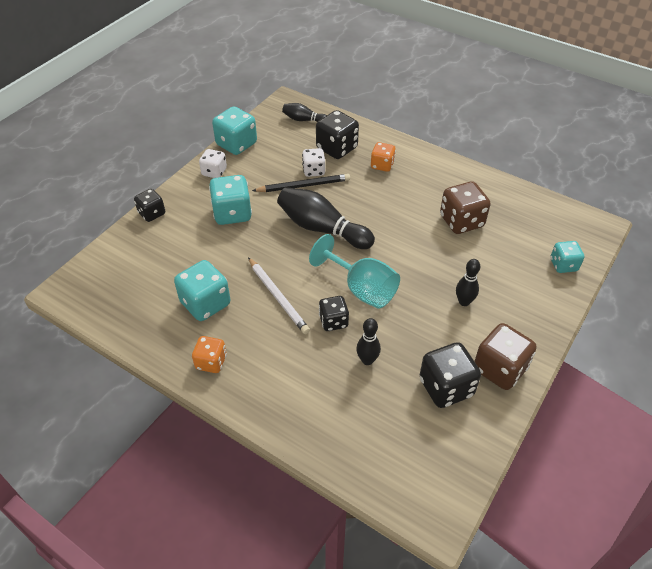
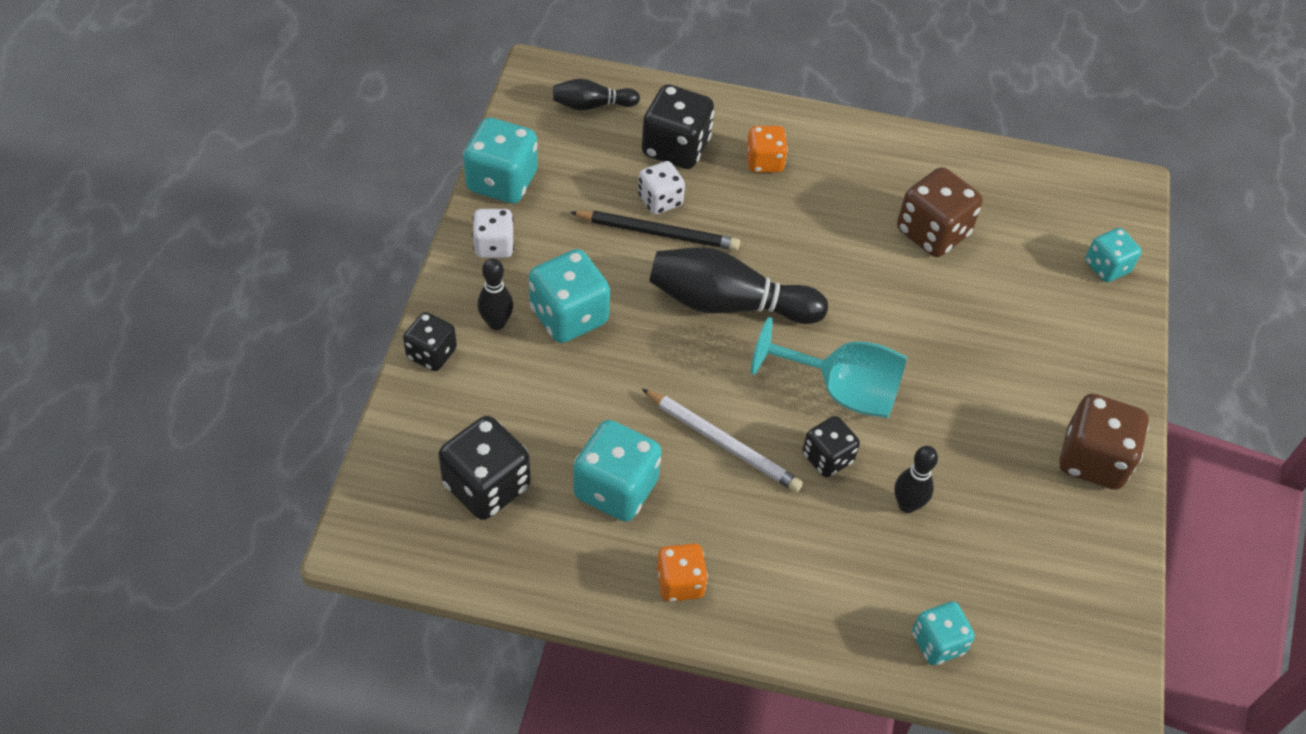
camera: 25 degrees left, 5 degrees up
black pencil [252,174,350,192] -> black pencil turned 45 degrees clockwise [570,211,740,250]
black dice [420,342,481,408] -> black dice moved to [438,416,531,520]
black bowling pin [456,259,480,306] -> black bowling pin moved to [478,258,513,330]
none -> turquoise dice [912,601,975,665]

